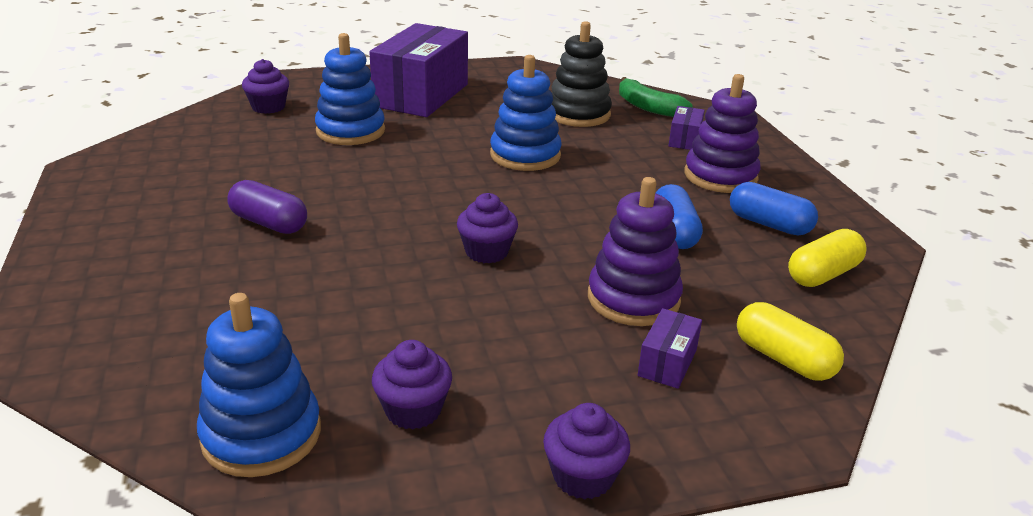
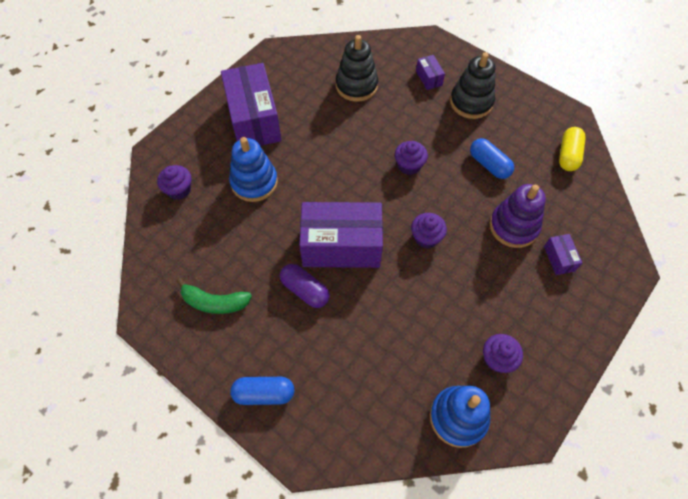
camera: 35 degrees left, 30 degrees up
purple capsule [227,180,307,234] -> purple capsule turned 45 degrees clockwise [280,264,330,308]
blue stacking toy [490,55,562,171] -> none
purple cupcake [543,403,630,500] -> purple cupcake moved to [395,141,428,175]
green banana [619,77,693,117] -> green banana moved to [177,278,252,314]
purple stacking toy [684,74,761,193] -> black stacking toy [450,52,495,119]
blue capsule [730,182,818,235] -> blue capsule moved to [230,377,294,405]
yellow capsule [737,302,844,381] -> none
none -> purple box [299,202,383,268]

